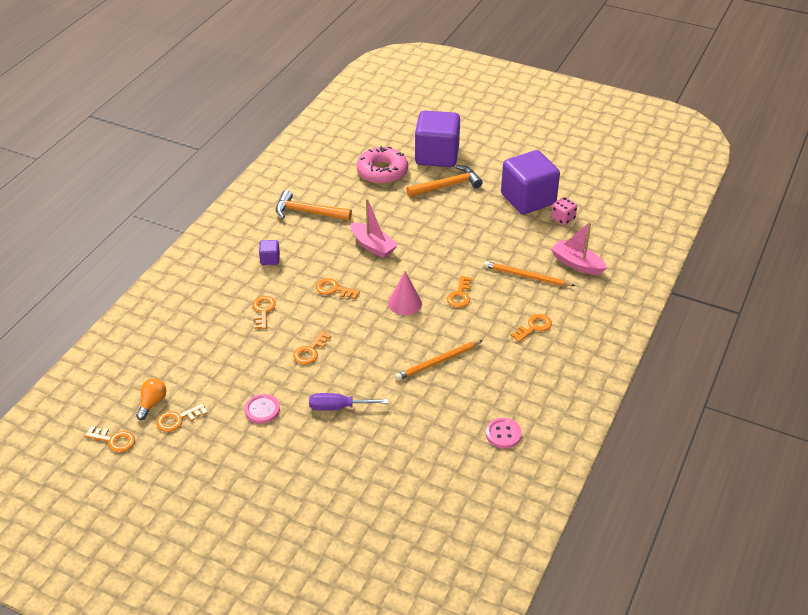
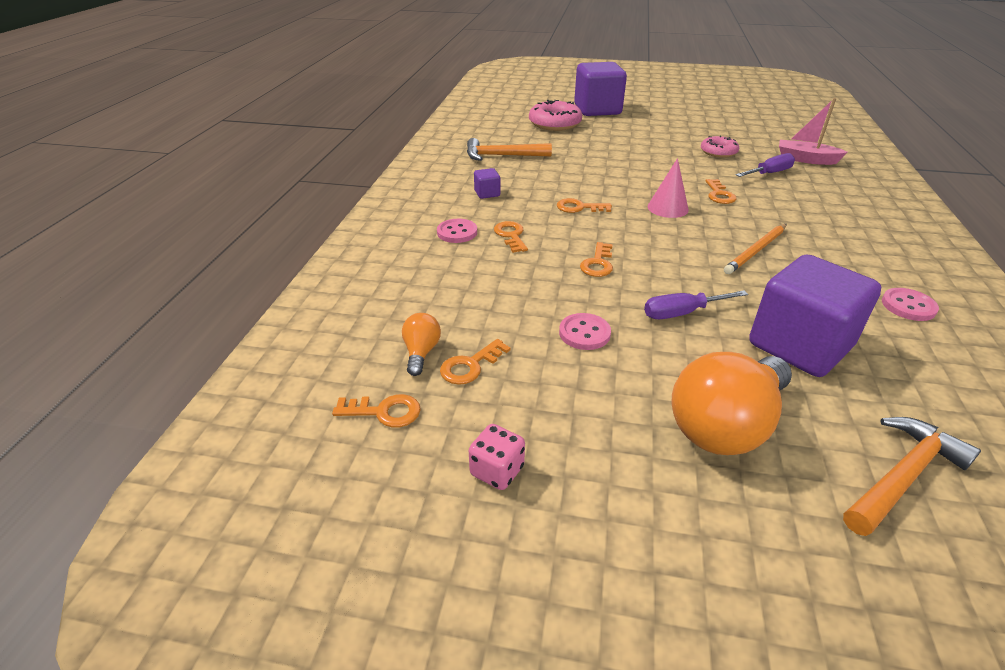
camera: 15 degrees left, 5 degrees down
pink boat [351,198,398,258] -> none
orange hammer [406,165,483,197] -> orange hammer moved to [843,417,981,536]
orange pencil [484,261,575,286] -> purple screwdriver [736,153,795,177]
purple cube [501,150,560,214] -> purple cube moved to [749,255,881,377]
orange key [511,314,552,342] -> none
pink dice [551,197,577,225] -> pink dice moved to [469,424,525,490]
none -> pink button [437,219,477,243]
none -> orange light bulb [672,352,792,455]
none -> pink donut [701,135,739,158]

